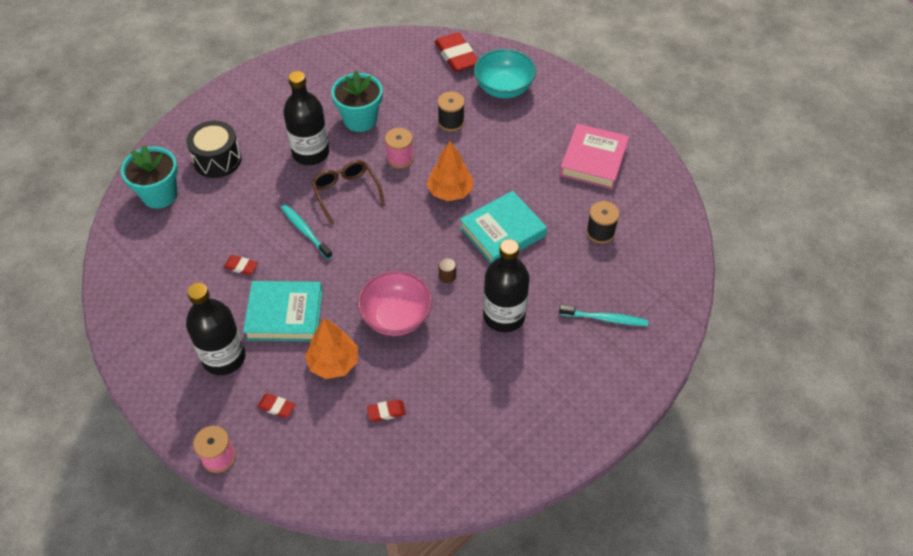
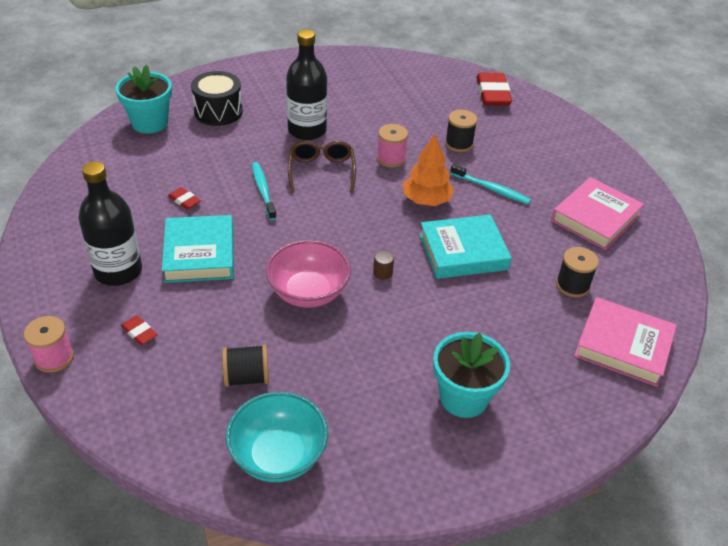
camera: 20 degrees right, 10 degrees down
turquoise book [243,281,323,341] -> turquoise book turned 60 degrees clockwise [162,215,234,283]
orange tree [305,318,358,379] -> none
turquoise flower pot [331,71,383,132] -> turquoise flower pot moved to [433,332,510,418]
red eraser [367,400,406,422] -> black spool [222,345,269,387]
turquoise bowl [474,49,536,98] -> turquoise bowl moved to [226,392,328,482]
black bottle [483,239,529,332] -> none
turquoise toothbrush [559,304,648,326] -> turquoise toothbrush moved to [450,164,531,204]
none -> pink book [574,297,677,387]

